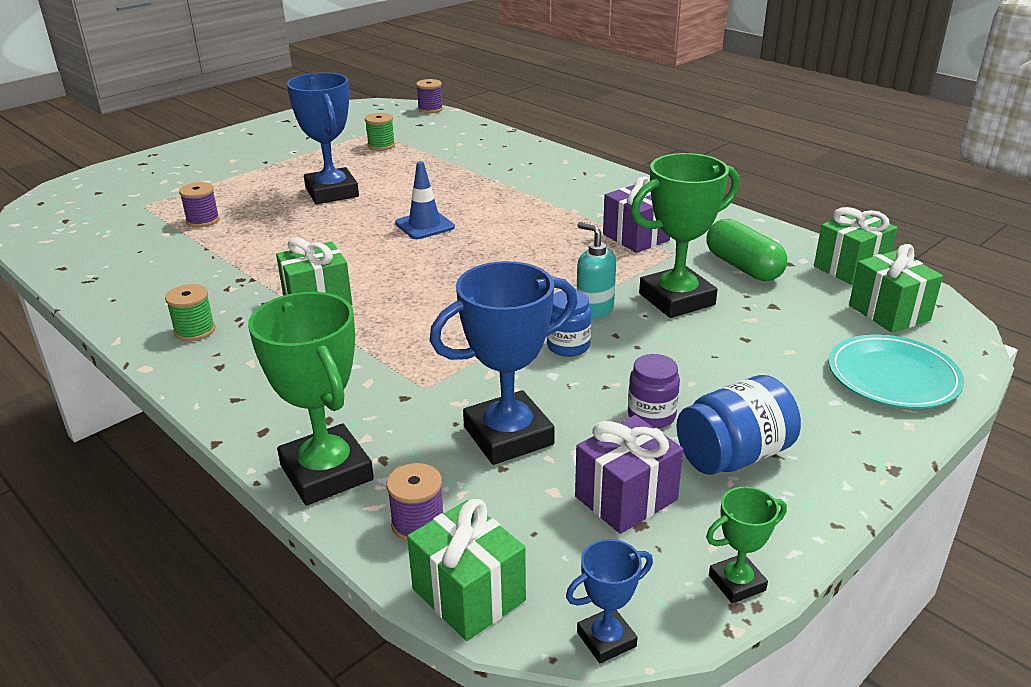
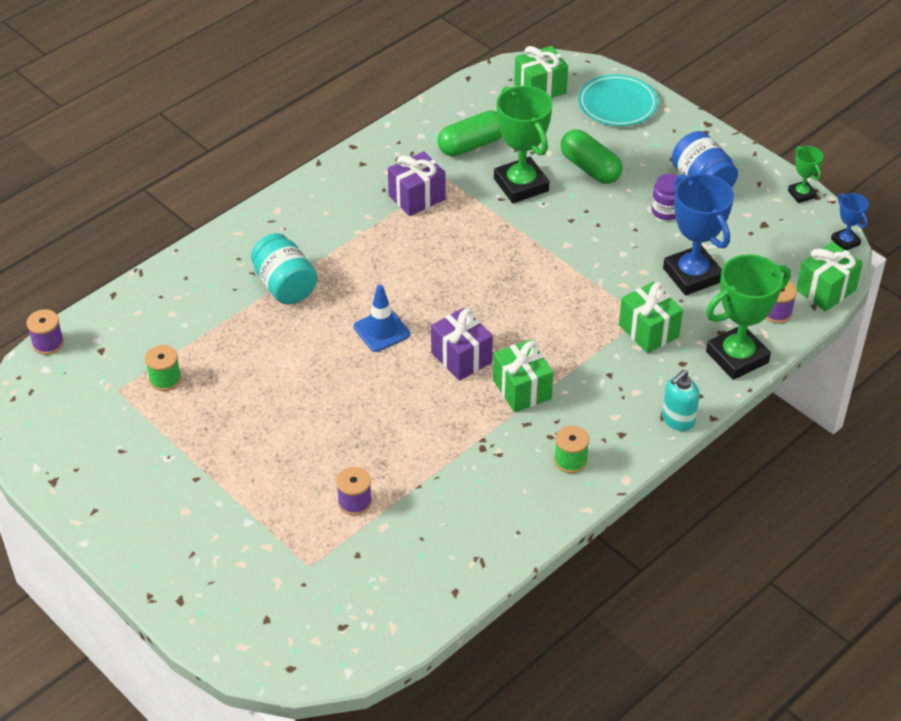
camera: 90 degrees left, 15 degrees up
blue trophy [287,72,359,204] -> none
blue jar [547,291,591,357] -> none
purple gift [575,415,683,534] -> purple gift moved to [431,308,493,381]
turquoise soap dispenser [577,222,616,319] -> turquoise soap dispenser moved to [662,370,700,431]
green gift [814,207,897,285] -> green gift moved to [619,282,683,353]
none -> turquoise jar [251,233,317,304]
none -> green capsule [560,130,622,184]

